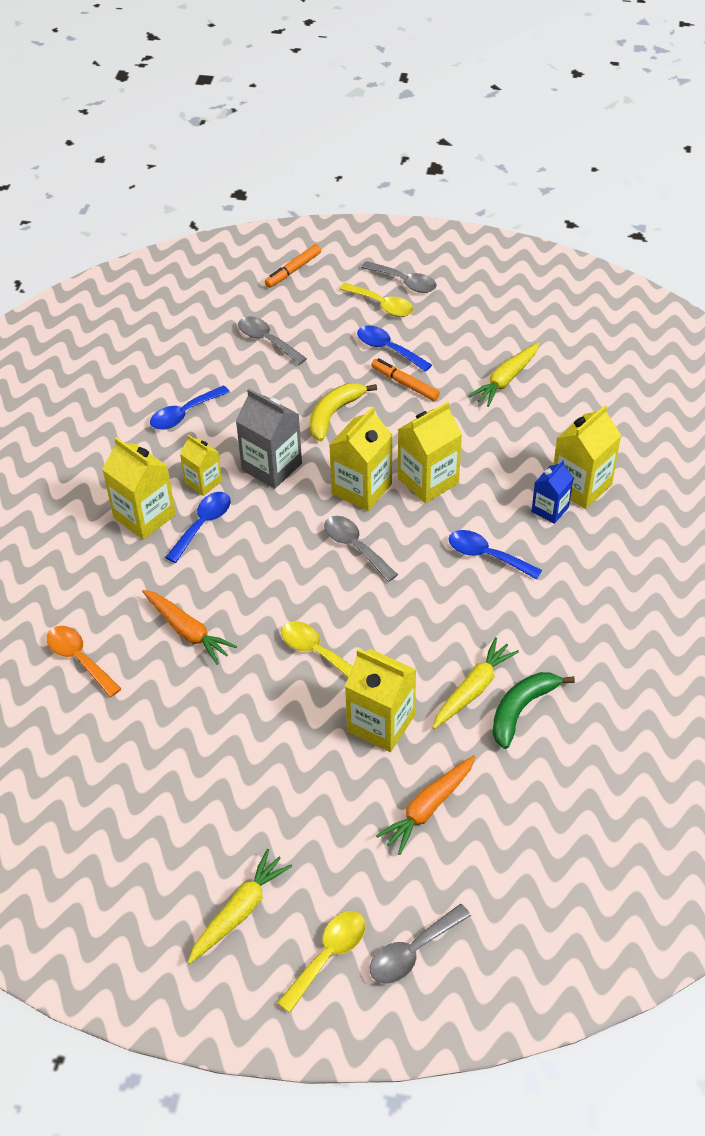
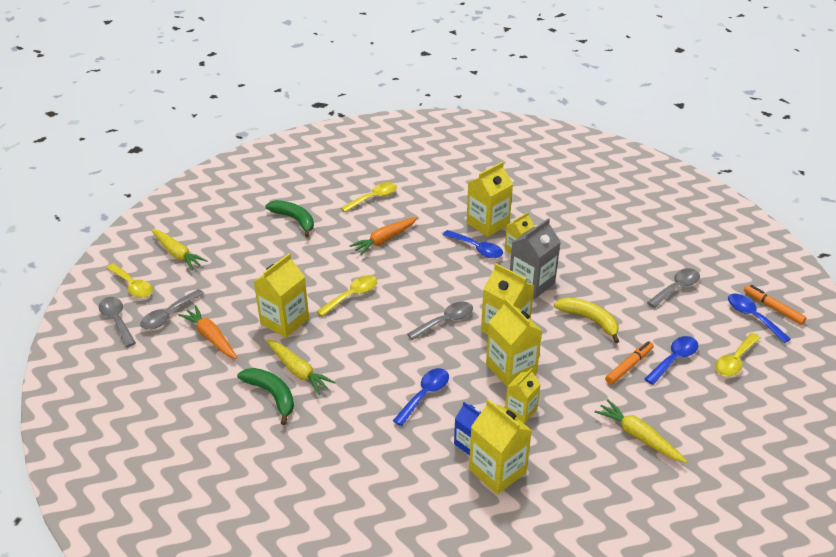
camera: 95 degrees right, 10 degrees down
orange spoon [47,626,121,697] -> yellow spoon [341,182,397,212]
blue spoon [150,385,230,430] -> blue spoon moved to [728,294,791,343]
grey spoon [361,261,437,293] -> grey spoon moved to [140,289,204,330]
none -> green banana [265,200,314,237]
none -> yellow carton [505,368,541,423]

